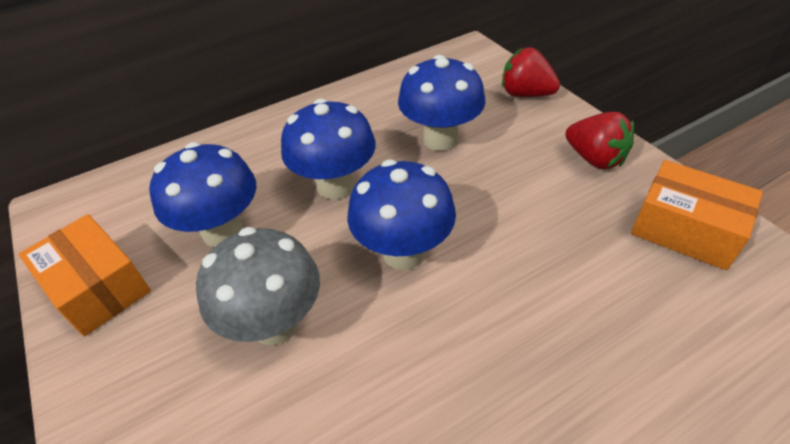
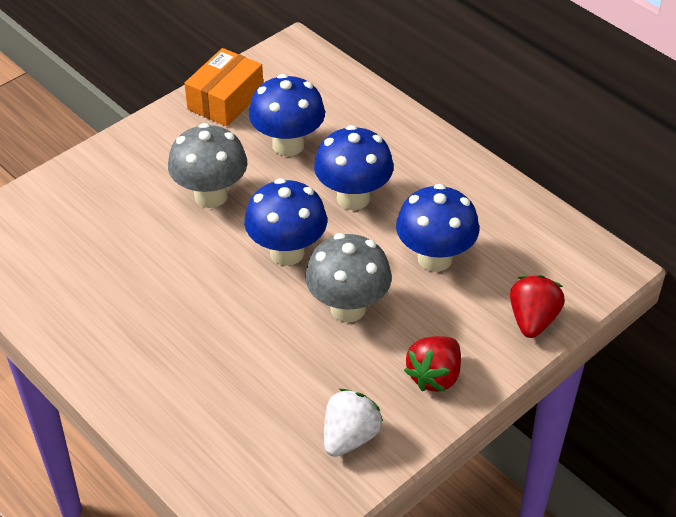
camera: 75 degrees right, 0 degrees up
orange box [631,160,763,270] -> white strawberry [324,389,383,457]
none -> grey mushroom [305,233,392,322]

